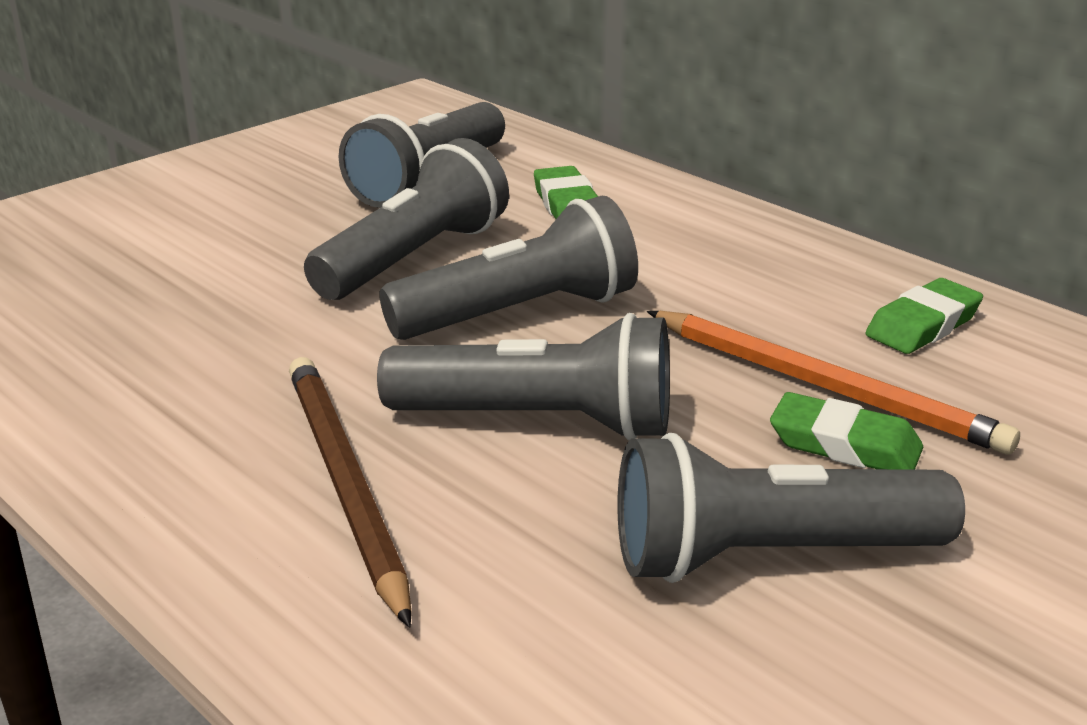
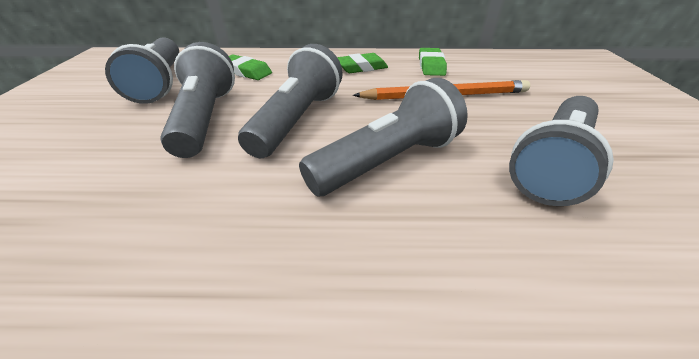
camera: 45 degrees left, 10 degrees up
brown pencil [289,357,412,628] -> none
green eraser [770,392,923,470] -> green eraser moved to [337,53,388,73]

